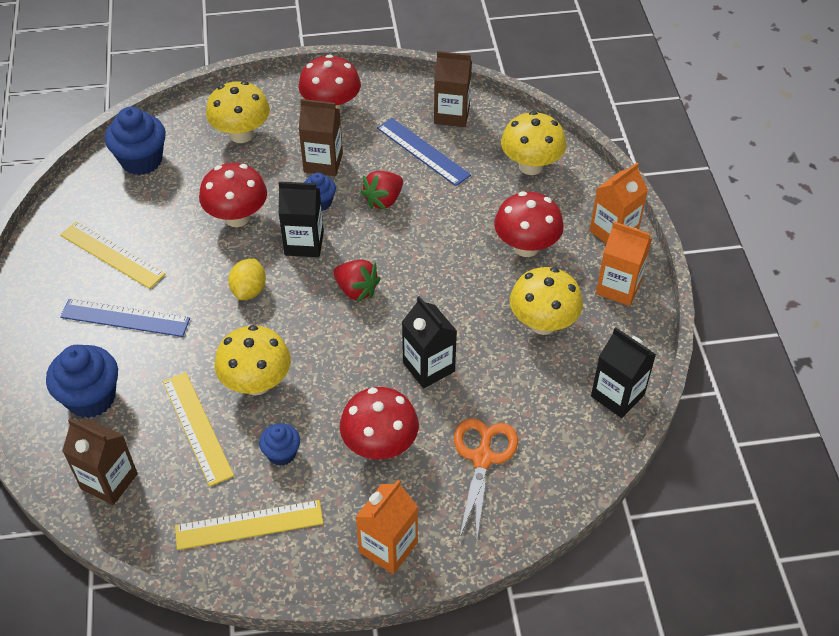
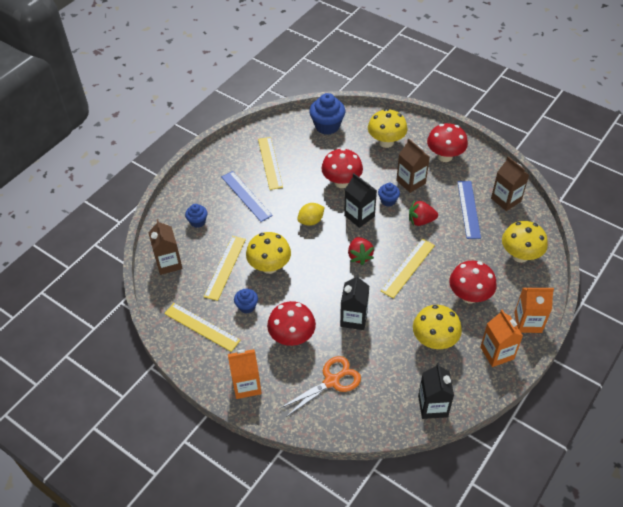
camera: 45 degrees right, 0 degrees up
blue cupcake [46,345,118,418] -> blue cupcake [185,204,207,228], size x0.56
none -> yellow ruler [381,239,435,298]

